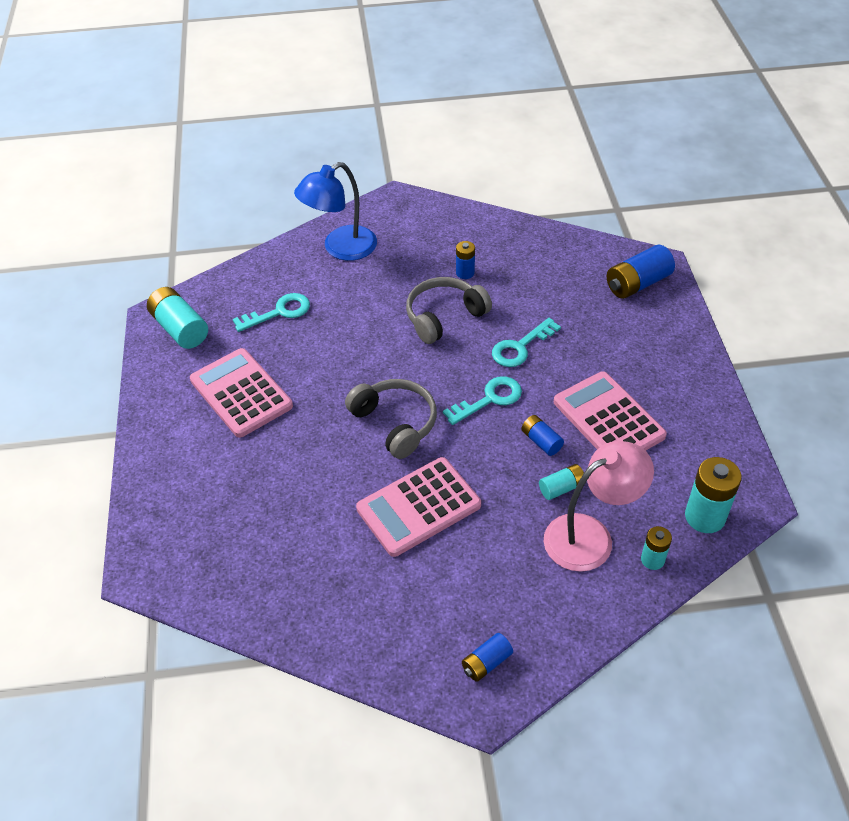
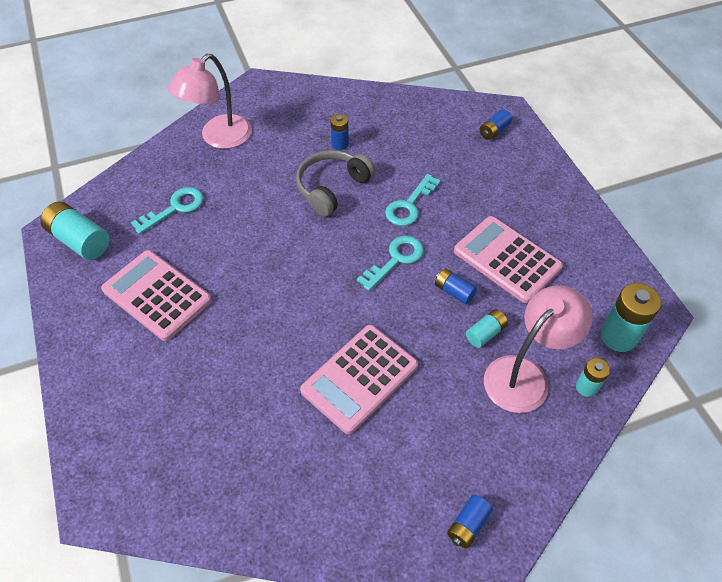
camera: 15 degrees left, 5 degrees up
blue lamp [294,162,377,261] -> pink lamp [168,54,252,149]
grey headphones [345,379,437,459] -> none
blue battery [607,245,675,299] -> blue battery [480,109,512,140], size x0.57

